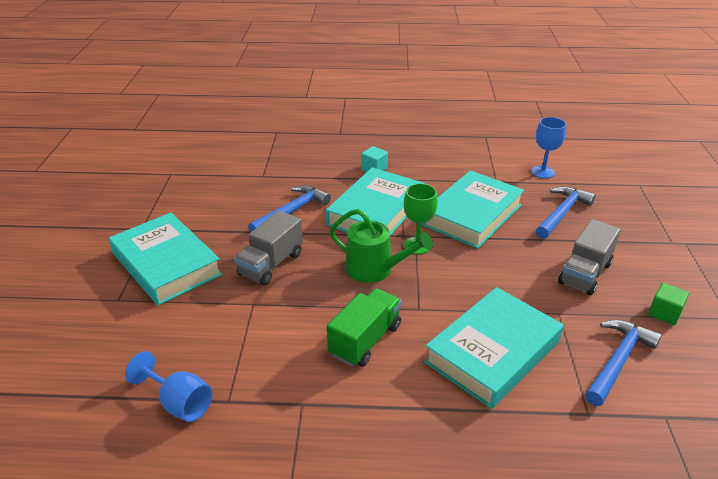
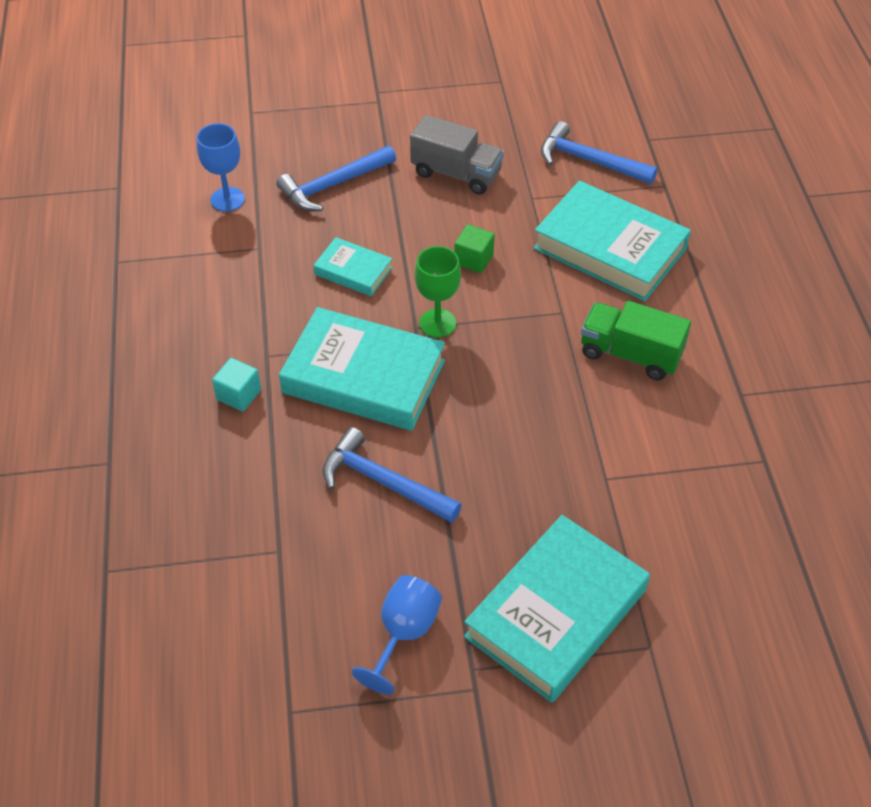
camera: 100 degrees left, 15 degrees up
blue goblet [125,351,213,422] -> blue goblet moved to [352,575,442,695]
grey truck [234,211,303,285] -> none
green watering can [330,209,433,283] -> none
turquoise book [422,170,524,249] -> turquoise book [313,237,393,296], size x0.50
blue hammer [536,186,596,239] -> blue hammer turned 60 degrees counterclockwise [276,146,396,211]
green cube [648,283,689,325] -> green cube moved to [455,225,495,273]

